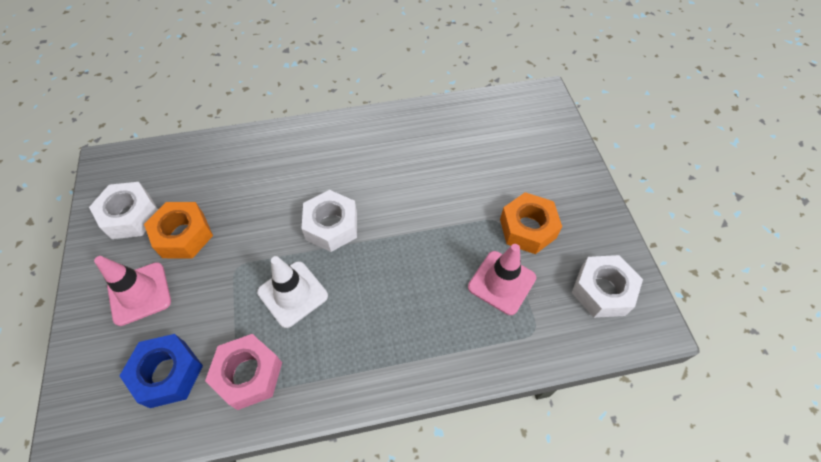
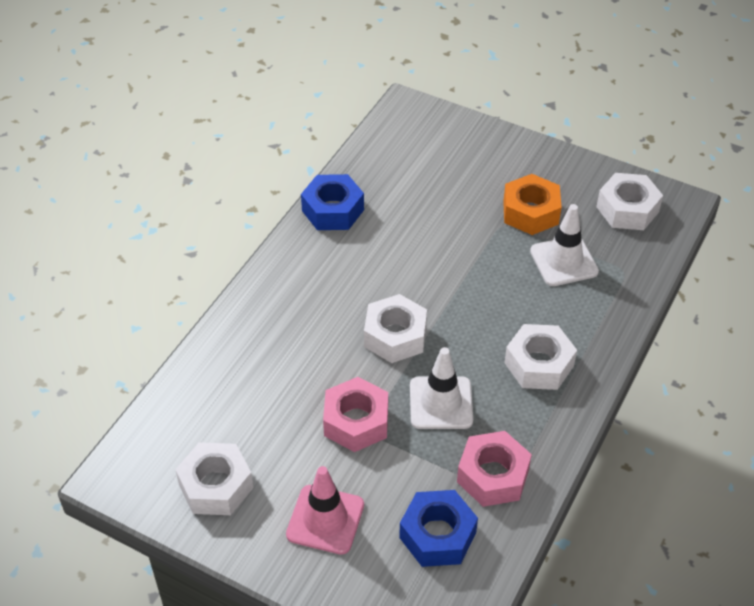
camera: 50 degrees left, 10 degrees down
orange nut [144,202,213,258] -> none
pink traffic cone [468,244,536,315] -> white traffic cone [530,204,599,286]
none -> blue nut [301,174,364,230]
none -> pink nut [323,377,388,452]
none -> white nut [504,324,577,390]

